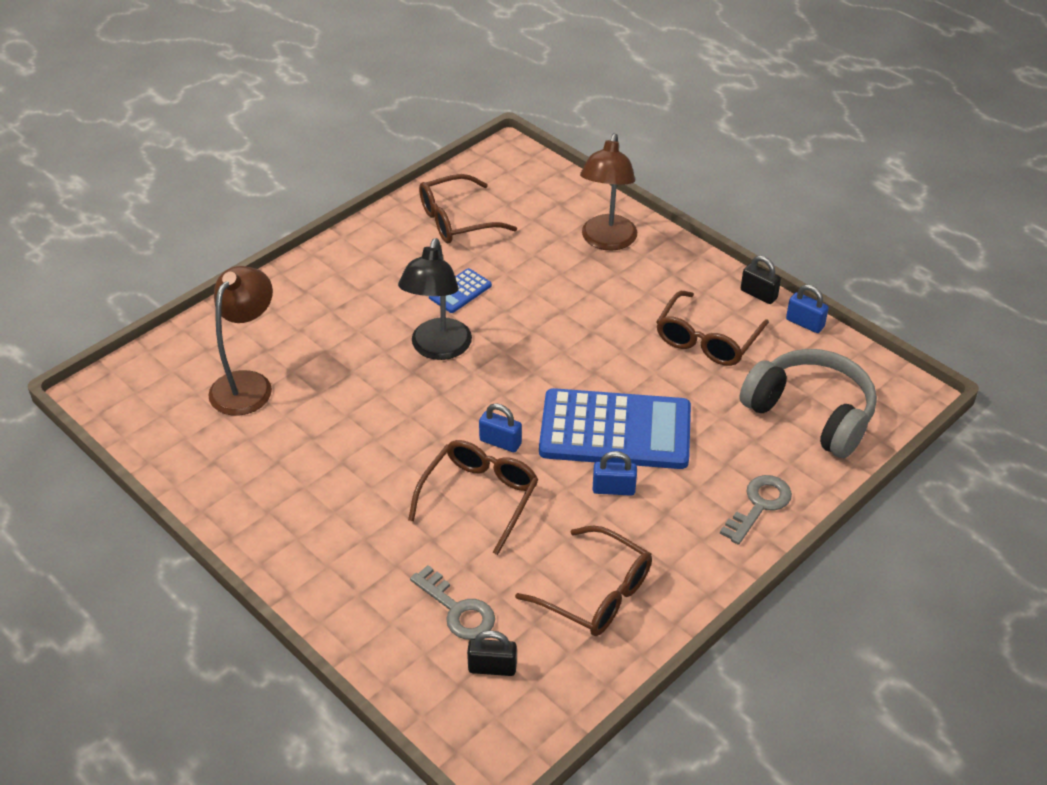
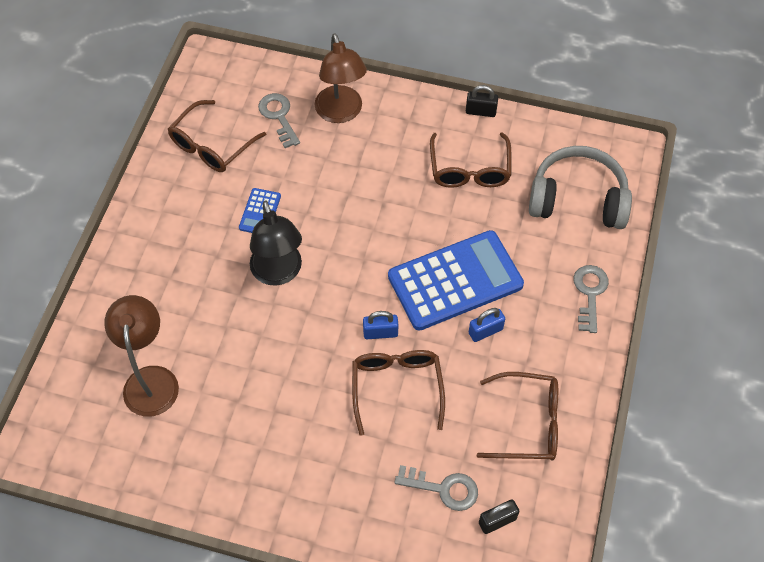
camera: 30 degrees left, 15 degrees up
blue padlock [786,284,829,333] -> none
none -> grey key [258,93,300,148]

